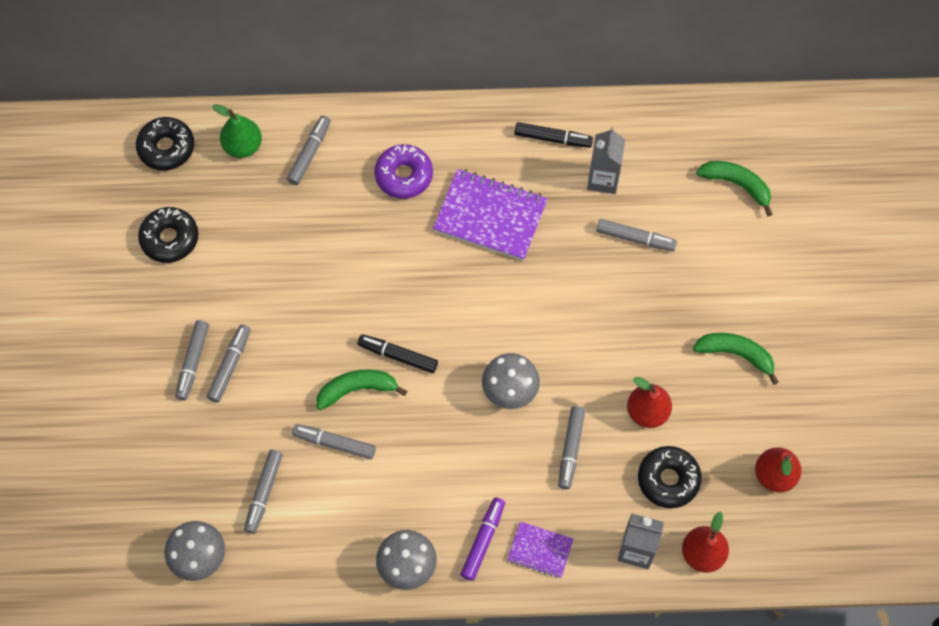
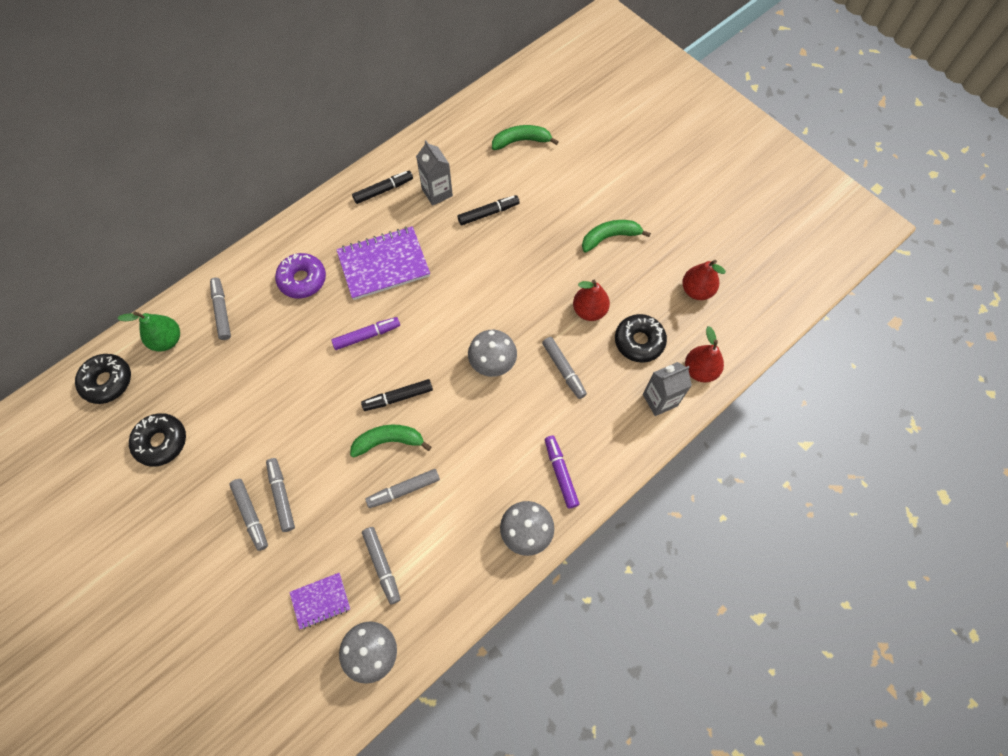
camera: 40 degrees left, 0 degrees up
green banana [317,369,407,410] -> green banana turned 45 degrees clockwise [350,425,431,458]
purple notebook [507,521,574,578] -> purple notebook moved to [290,573,350,629]
grey marker [597,219,677,251] -> black marker [458,195,520,225]
none -> purple marker [331,317,400,350]

